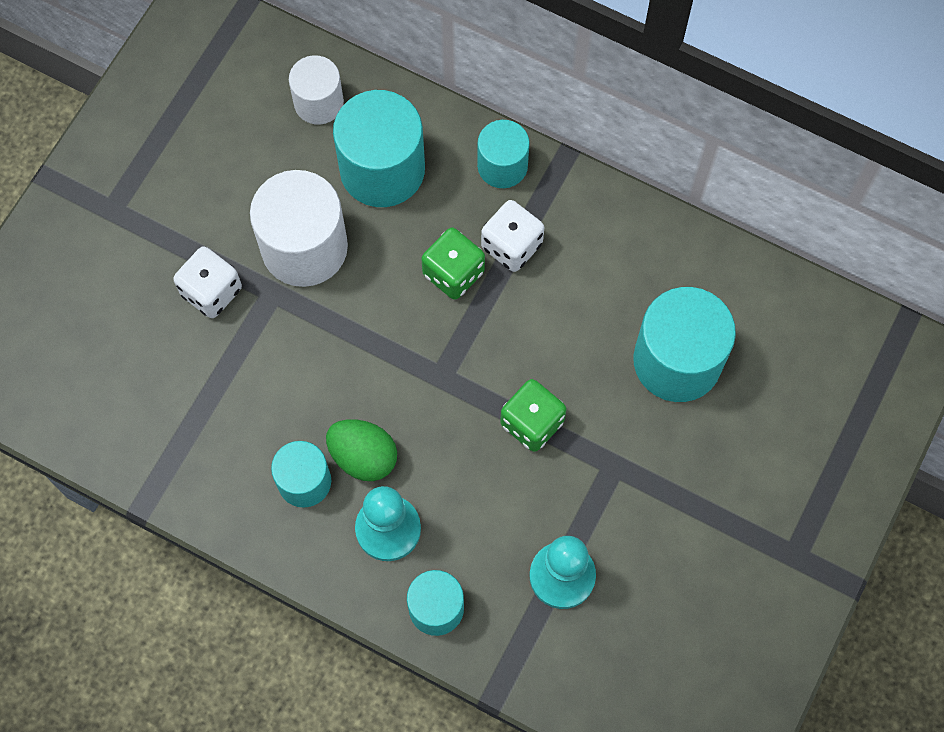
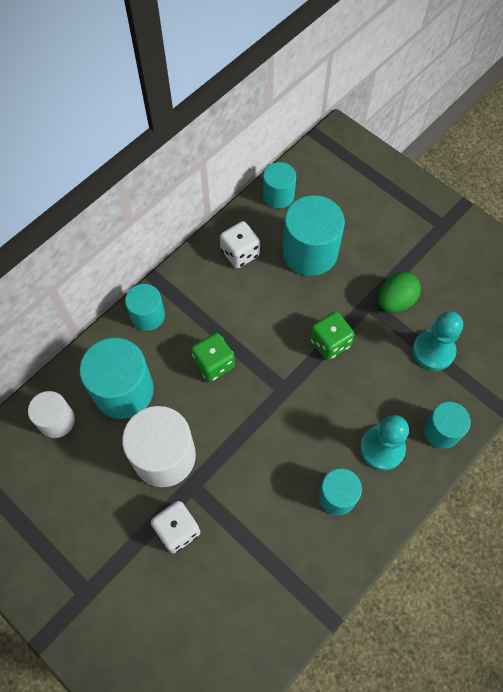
camera: 75 degrees left, 5 degrees down
green egg [326,419,397,481] -> green egg moved to [379,272,421,313]
white dice [481,200,544,272] -> white dice moved to [220,221,260,268]
none -> turquoise cylinder [263,162,296,209]

